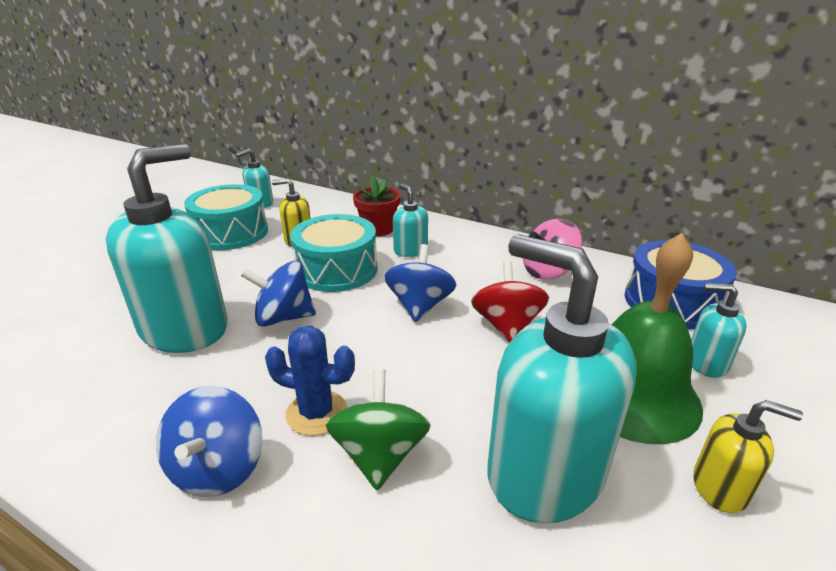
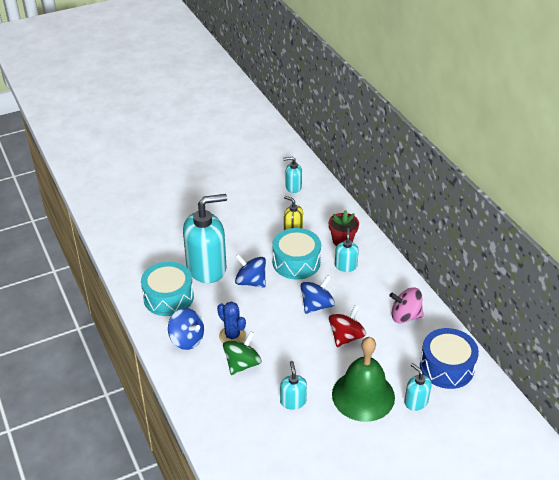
camera: 35 degrees right, 10 degrees up
blue spinning top [156,386,262,497] -> blue spinning top turned 90 degrees counterclockwise [168,308,204,350]
turquoise drum [184,184,268,250] -> turquoise drum moved to [141,262,194,316]
turquoise soap dispenser [487,234,636,524] -> turquoise soap dispenser [280,361,307,410], size x0.47
yellow soap dispenser [693,400,803,513] -> none

